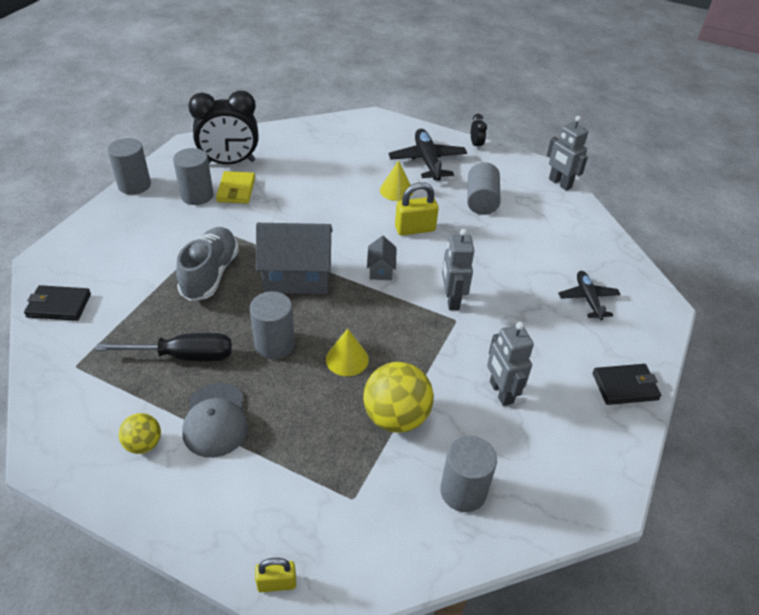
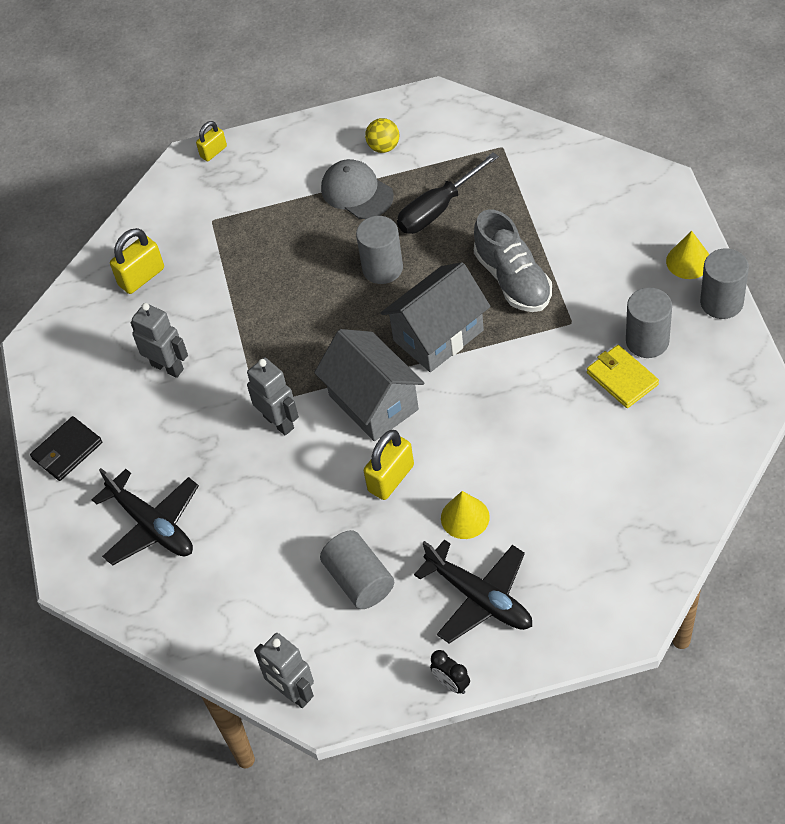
camera: 150 degrees right, 10 degrees up
black wallet [24,285,91,321] -> none
black clock [188,90,259,164] -> none
yellow cone [326,328,369,376] -> yellow cone moved to [666,231,709,279]
yellow ball [363,362,434,433] -> none
grey house [367,236,397,280] -> grey house [314,329,424,441], size x2.12
grey cylinder [440,436,497,512] -> yellow padlock [110,228,164,294]
grey robot [547,116,588,191] -> grey robot turned 150 degrees counterclockwise [254,633,314,708]
black plane [558,271,621,320] -> black plane [92,468,199,566], size x1.54

